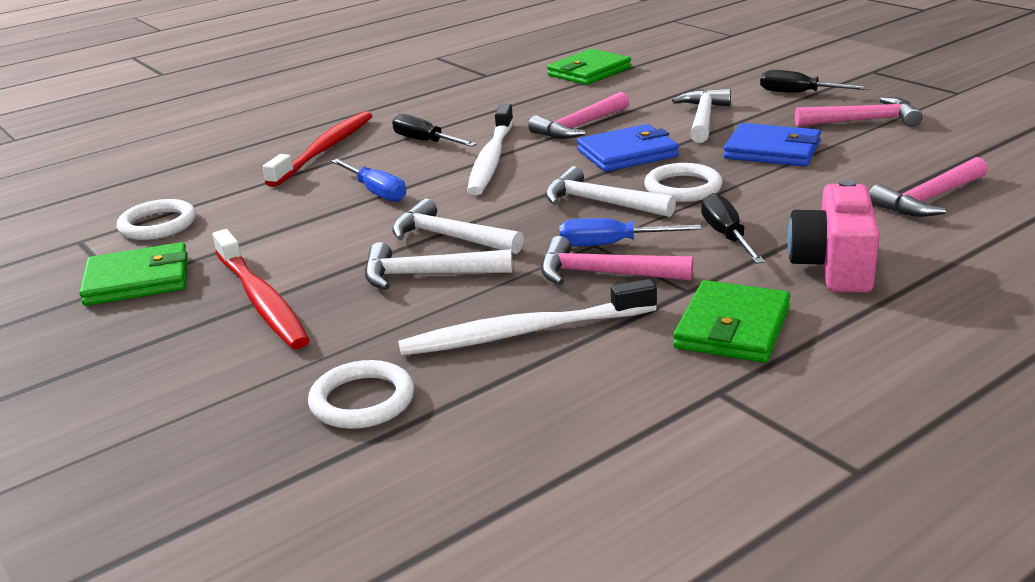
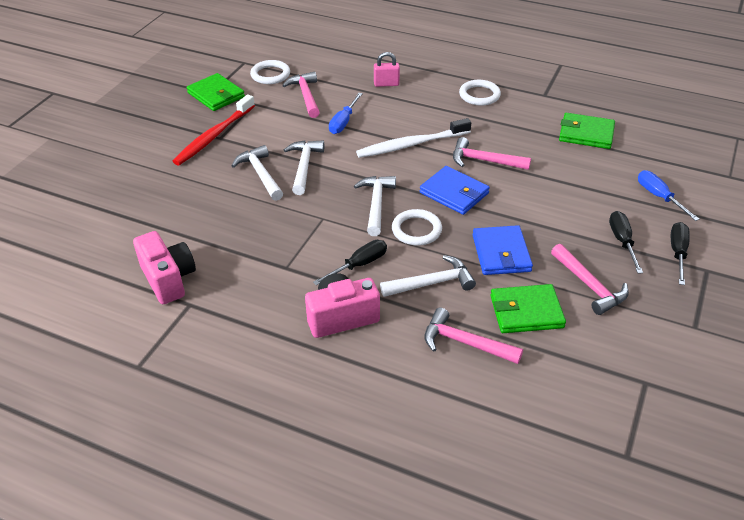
camera: 60 degrees right, 15 degrees up
red toothbrush [263,111,373,187] -> pink padlock [374,52,400,87]
white ring [308,360,414,429] -> white ring moved to [459,80,501,106]
black screwdriver [392,114,477,147] -> black screwdriver moved to [671,222,690,285]
white toothbrush [398,279,657,356] -> none
pink hammer [541,236,693,285] -> pink hammer moved to [282,72,320,118]
blue screwdriver [559,218,701,246] -> blue screwdriver moved to [638,170,699,221]
white hammer [672,89,731,143] -> white hammer moved to [380,255,476,297]
green wallet [673,280,790,363] -> green wallet moved to [490,284,566,333]
none -> pink camera [133,231,196,304]

